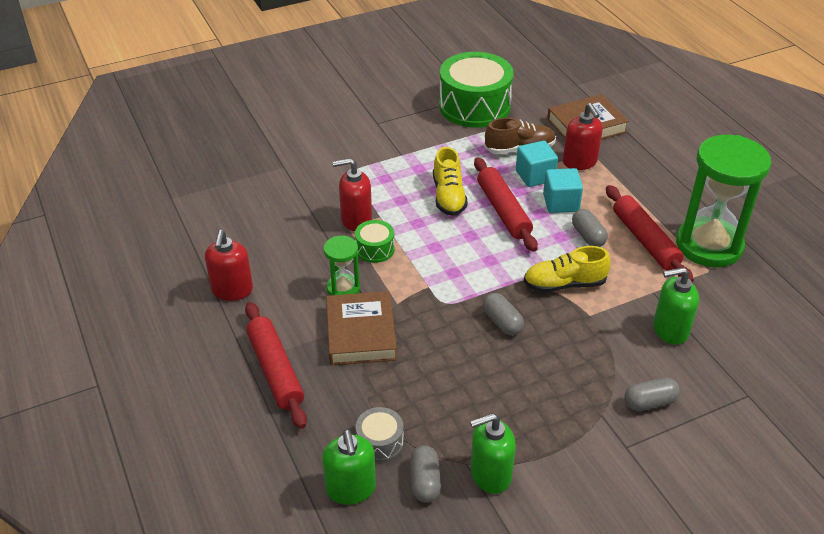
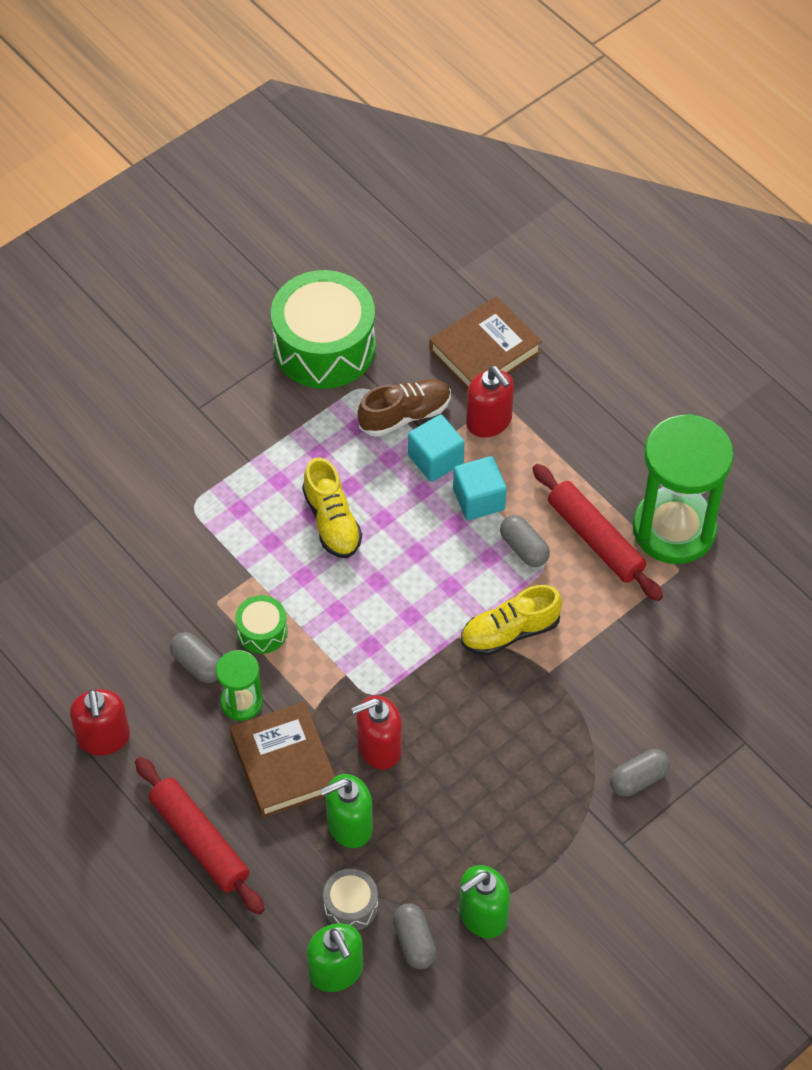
camera: 15 degrees left, 15 degrees up
red soap dispenser [333,158,372,231] -> red soap dispenser moved to [351,695,402,769]
red rolling pin [474,157,538,252] -> none
grey capsule [483,293,524,335] -> grey capsule moved to [170,632,220,683]
green soap dispenser [653,267,699,345] -> green soap dispenser moved to [320,774,373,848]

